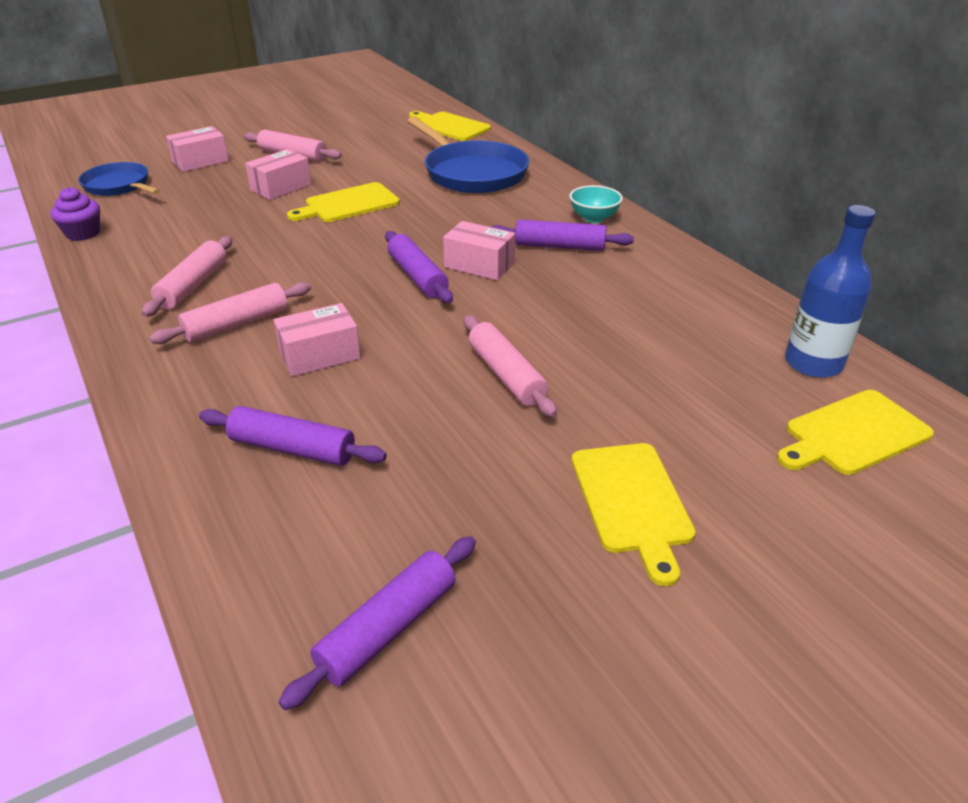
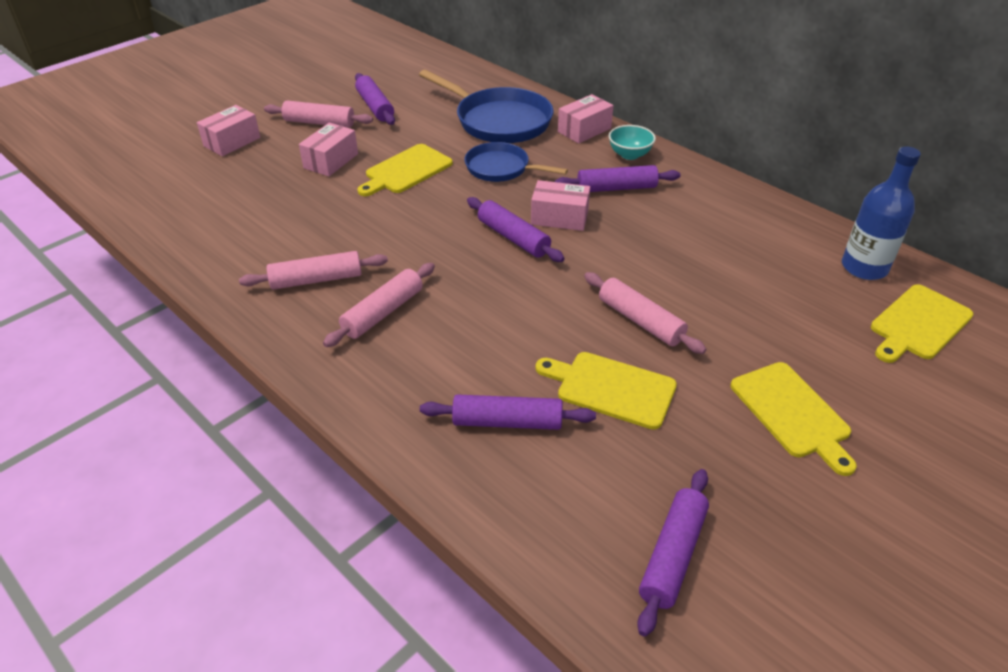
camera: 15 degrees left, 5 degrees up
purple cupcake [51,187,100,241] -> none
blue pan [78,162,160,196] -> blue pan moved to [464,142,568,182]
pink rolling pin [141,236,232,317] -> pink rolling pin turned 75 degrees clockwise [239,251,388,290]
pink box [273,303,361,377] -> pink box moved to [558,94,614,144]
yellow cutting board [409,111,491,141] -> yellow cutting board moved to [535,352,677,430]
none -> purple rolling pin [355,73,395,125]

